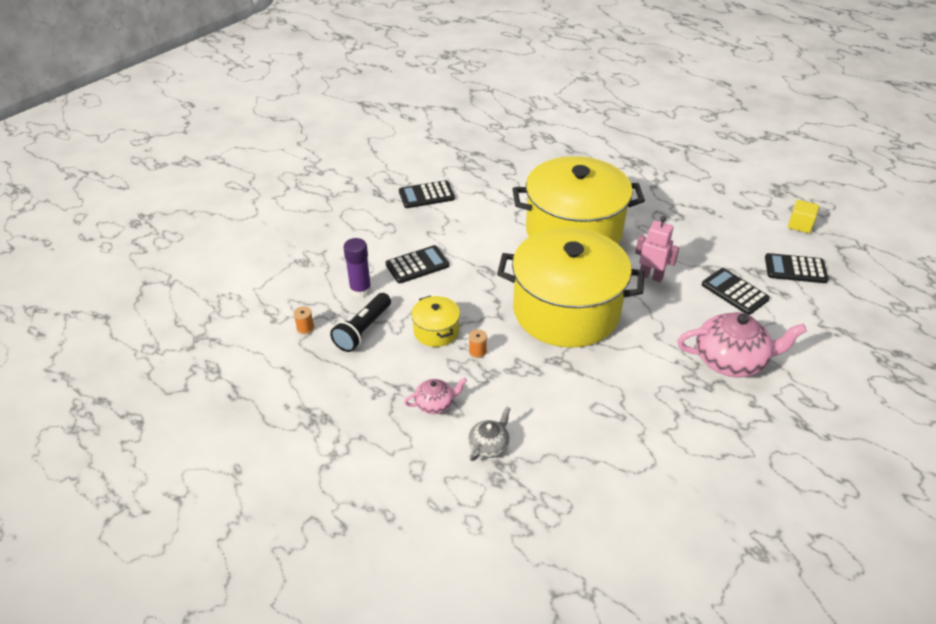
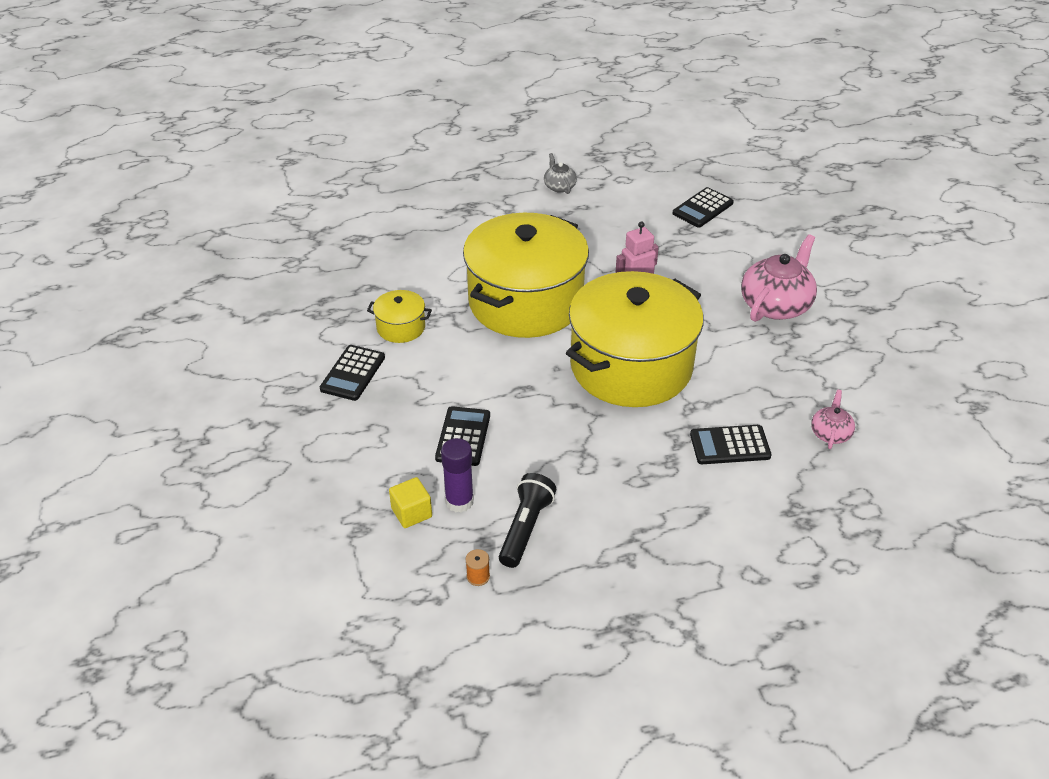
camera: 55 degrees left, 0 degrees up
black flashlight [330,293,391,352] -> black flashlight turned 135 degrees counterclockwise [499,473,556,568]
pink teapot [404,377,467,414] -> pink teapot moved to [811,390,855,449]
yellow pot [411,295,460,347] -> yellow pot moved to [367,290,432,343]
grey teapot [468,407,511,461] -> grey teapot moved to [544,153,577,194]
orange spool [469,329,487,358] -> none
black calculator [702,268,770,315] -> black calculator moved to [690,425,772,464]
yellow cube [788,200,819,233] -> yellow cube moved to [389,477,432,528]

